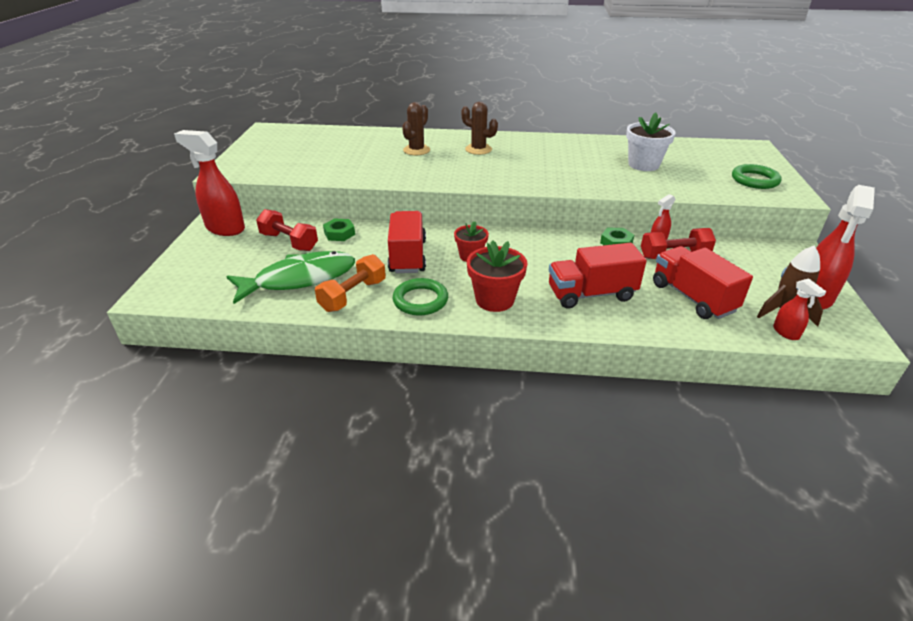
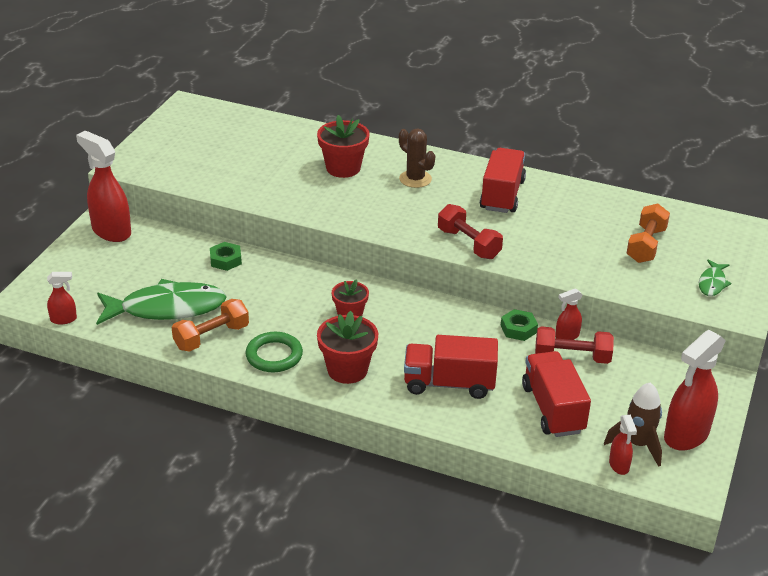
camera: 15 degrees right, 0 degrees up
red dumbbell [256,209,318,251] -> red dumbbell moved to [438,204,503,259]
red truck [388,211,426,273] -> red truck moved to [480,148,526,213]
brown cactus [402,102,430,156] -> red flower pot [317,115,370,178]
white flower pot [626,113,676,171] -> none
green ring [732,164,782,189] -> green fish [699,260,732,296]
none -> red spray bottle [47,272,77,324]
none -> orange dumbbell [627,204,670,263]

